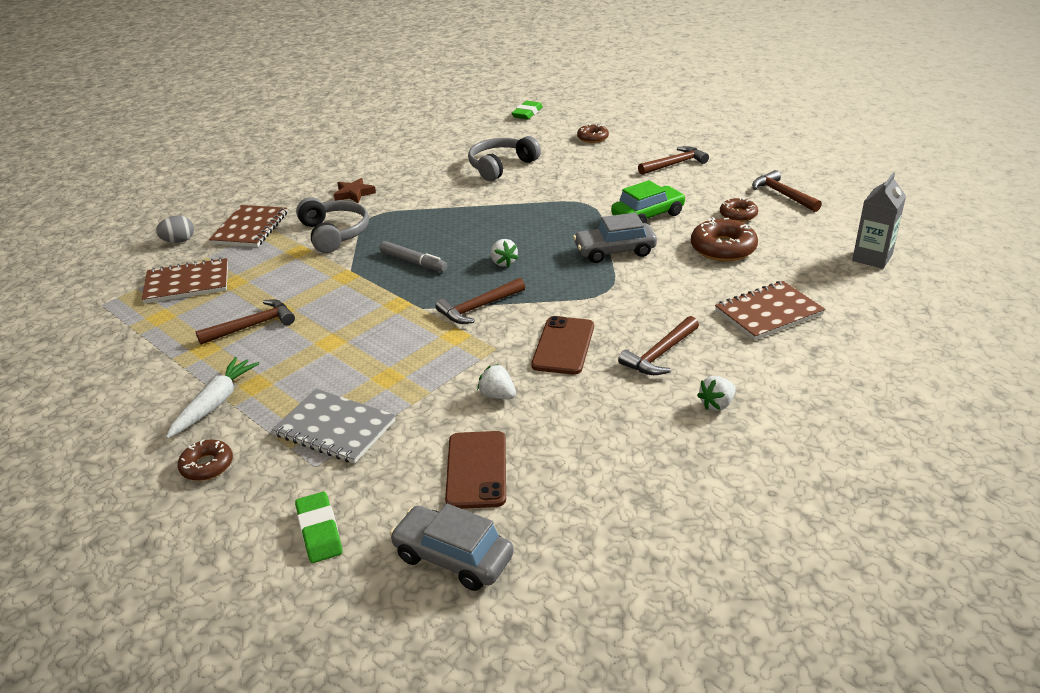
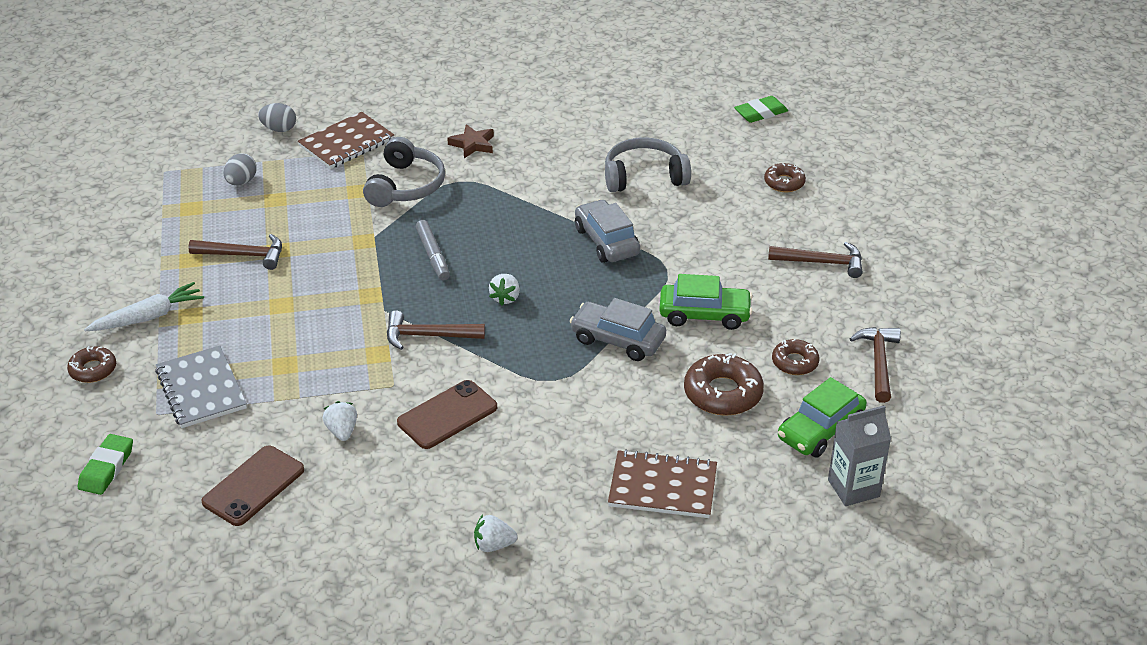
camera: 35 degrees right, 5 degrees up
brown notebook [142,258,228,304] -> grey egg [224,153,257,185]
grey car [390,504,514,591] -> grey car moved to [575,199,640,263]
brown hammer [618,316,699,375] -> none
none -> green car [778,377,867,457]

